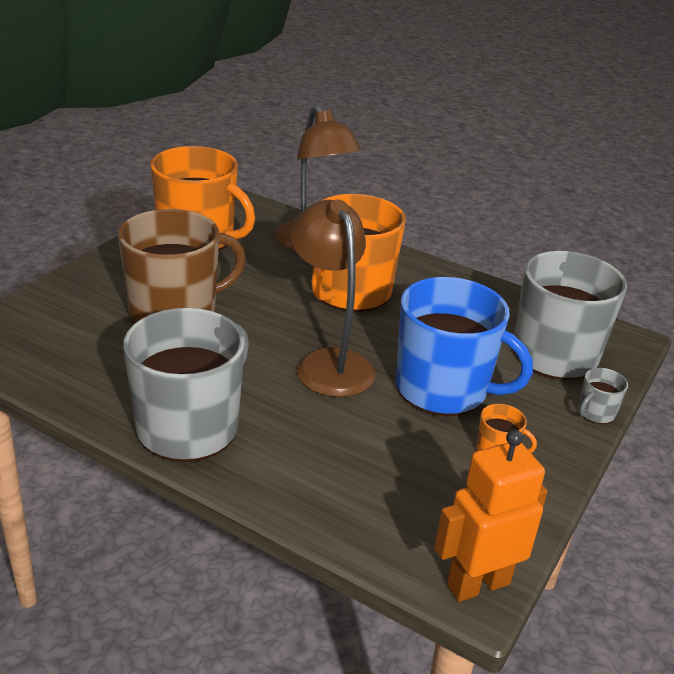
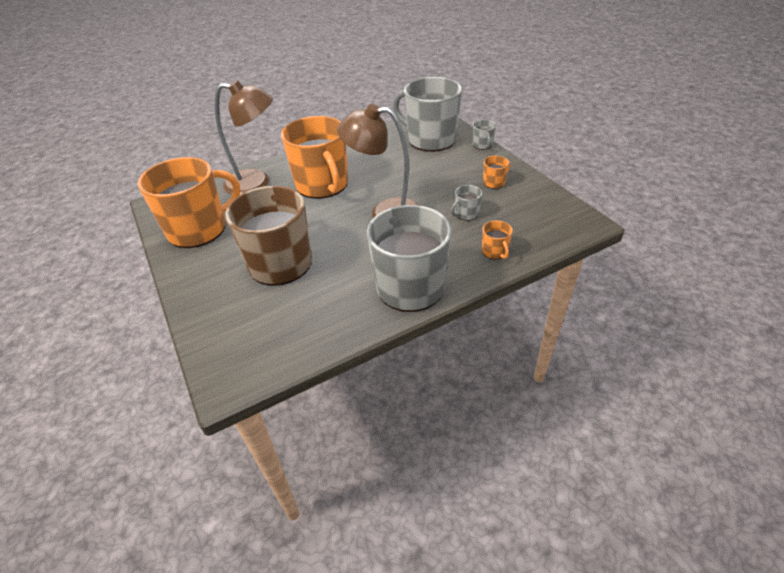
camera: 55 degrees left, 10 degrees up
blue mug [396,277,533,416] -> none
orange robot [434,429,548,602] -> none
none -> grey mug [451,185,482,221]
none -> orange mug [482,221,513,260]

